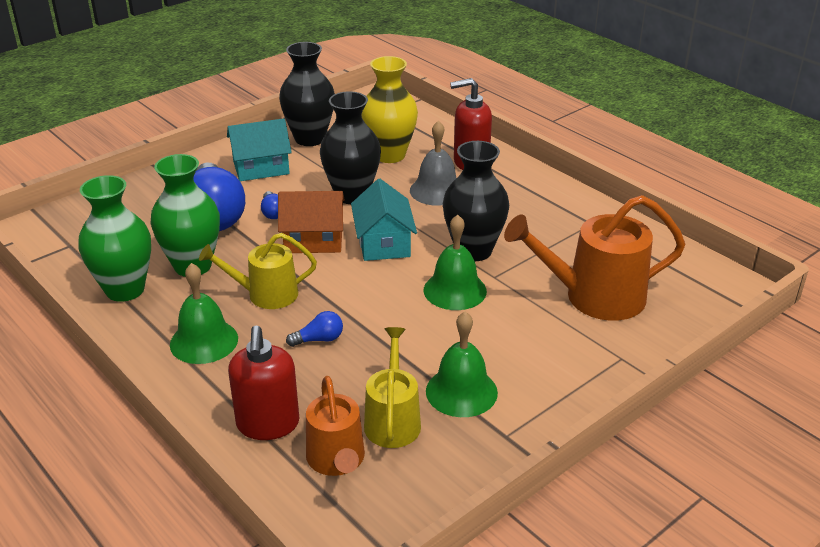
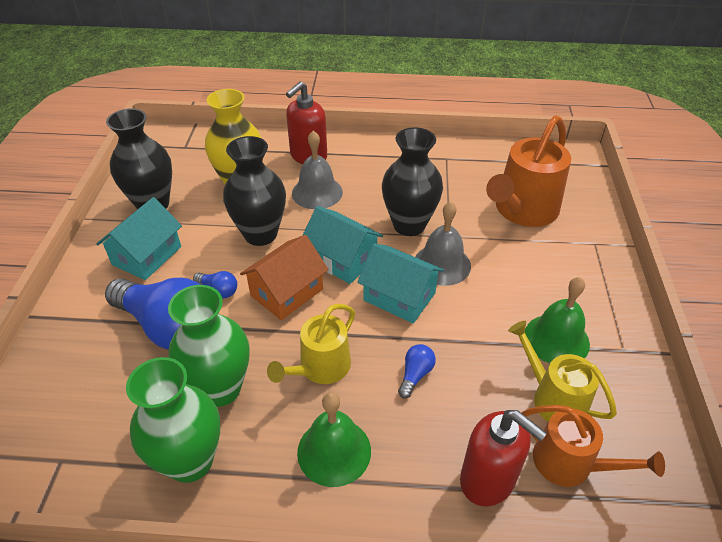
camera: 45 degrees left, 10 degrees up
green bell [424,215,487,310] -> grey bell [415,201,471,286]
none -> turquoise house [357,243,444,323]

